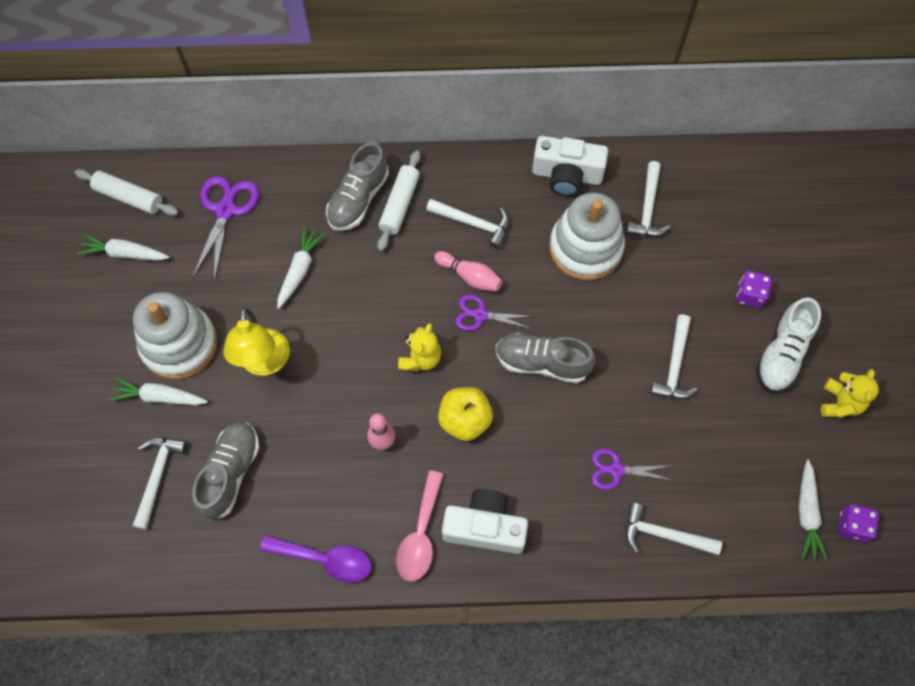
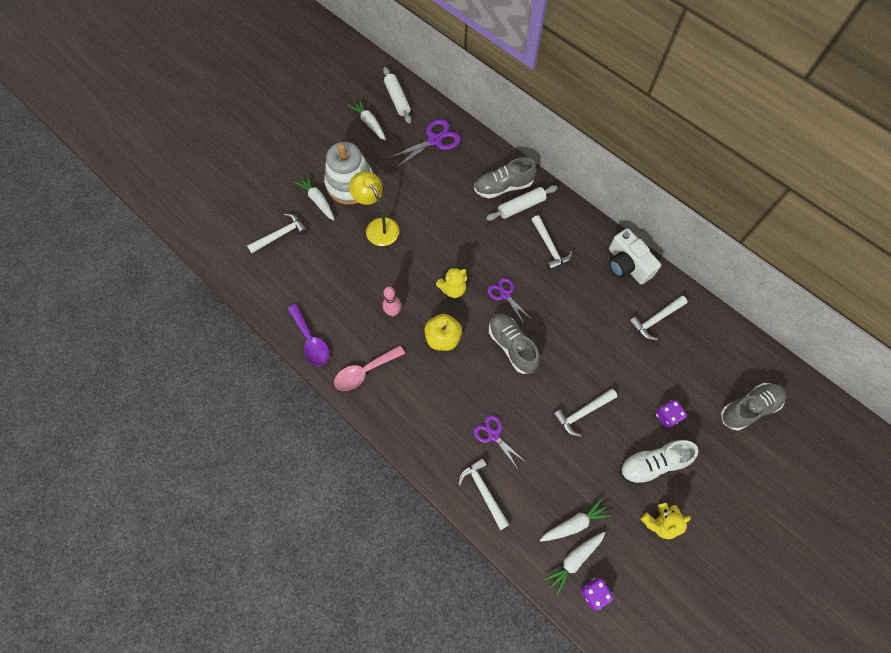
camera: 45 degrees right, 0 degrees up
grey shoe [192,422,260,520] -> grey shoe moved to [721,383,786,431]
yellow lamp [223,308,290,376] -> yellow lamp turned 105 degrees clockwise [349,171,399,246]
white carrot [277,226,326,309] -> white carrot moved to [540,498,612,542]
pink bowling pin [434,251,503,292] -> none
white camera [442,489,528,554] -> none
white stacking toy [549,192,625,280] -> none

